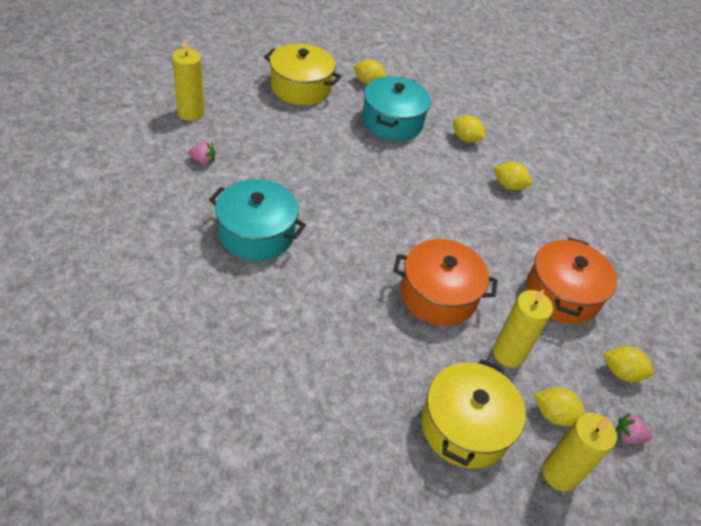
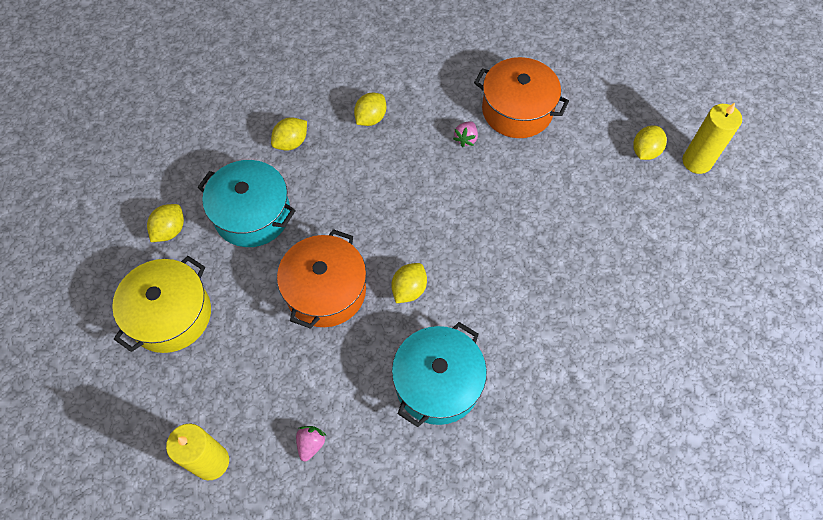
camera: 75 degrees left, 15 degrees up
orange pot [393,239,497,326] -> orange pot moved to [277,229,366,329]
yellow pot [422,359,526,468] -> none
yellow candle [493,289,553,367] -> none
yellow lemon [604,346,654,382] -> yellow lemon moved to [391,263,427,303]
pink strawberry [615,413,652,444] -> pink strawberry moved to [453,121,478,147]

